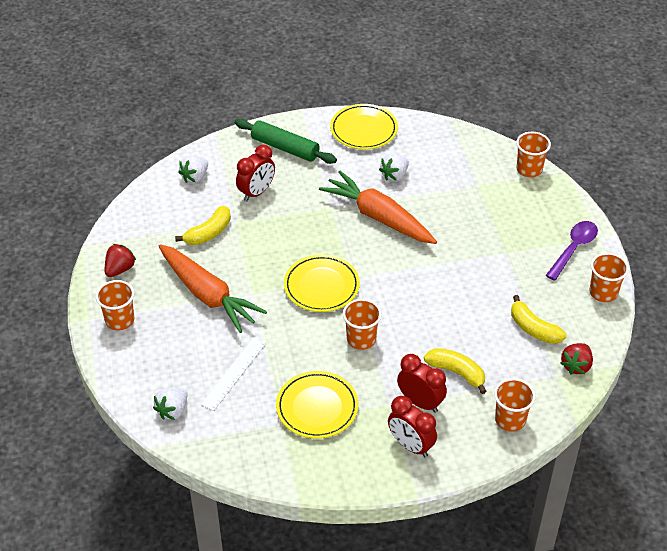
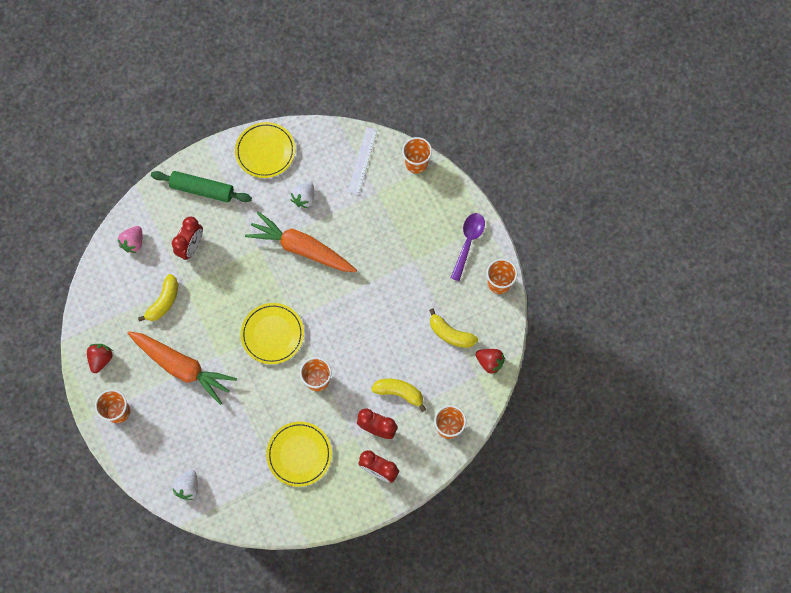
camera: 15 degrees left, 25 degrees up
white strawberry [178,156,208,183] -> pink strawberry [118,226,142,253]
white ruler [201,338,266,411] -> white ruler moved to [348,127,377,195]
red strawberry [561,343,593,374] -> red strawberry turned 75 degrees counterclockwise [476,349,505,374]

